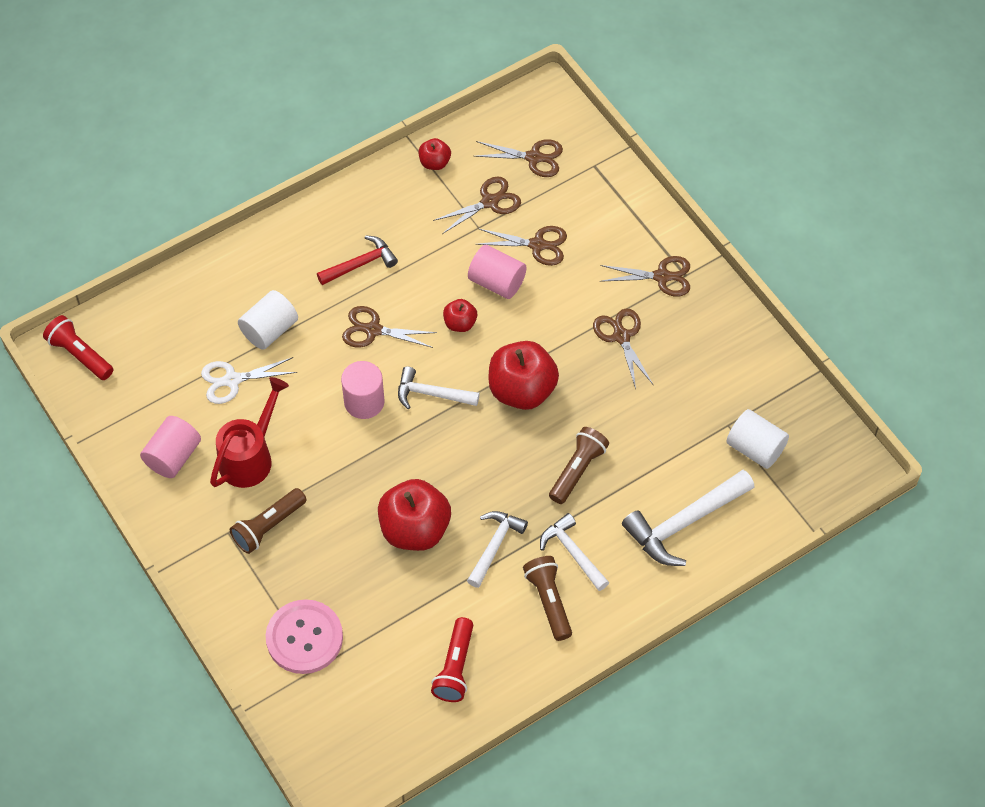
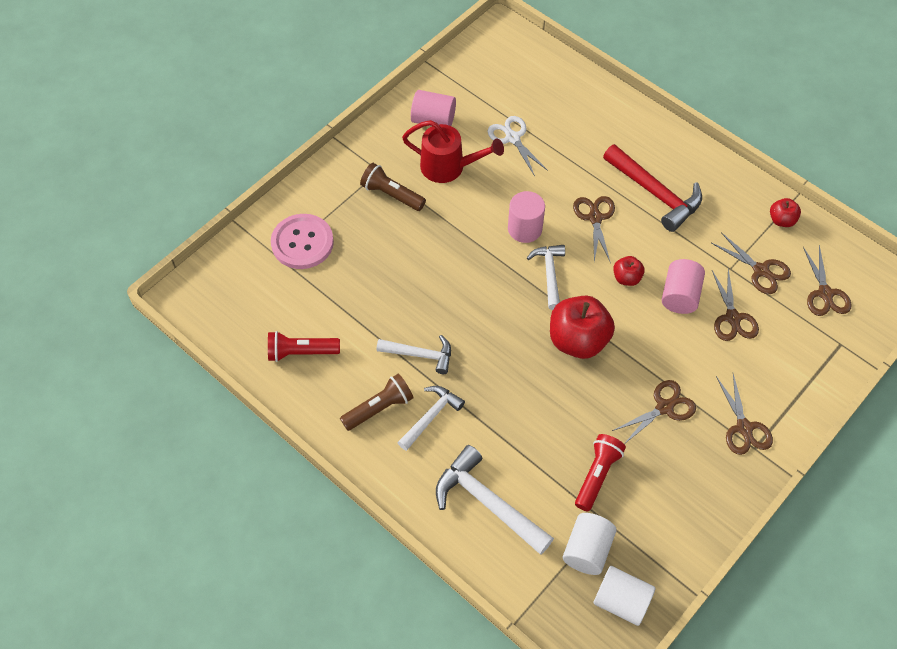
camera: 75 degrees right, 0 degrees up
red flashlight [43,315,113,380] -> red flashlight moved to [575,434,626,511]
white cylinder [238,290,298,350] -> white cylinder moved to [593,566,656,626]
red hammer [317,235,398,285] -> red hammer [603,144,702,232], size x1.60
red apple [378,479,451,551] -> none
brown flashlight [549,427,609,504] -> none

